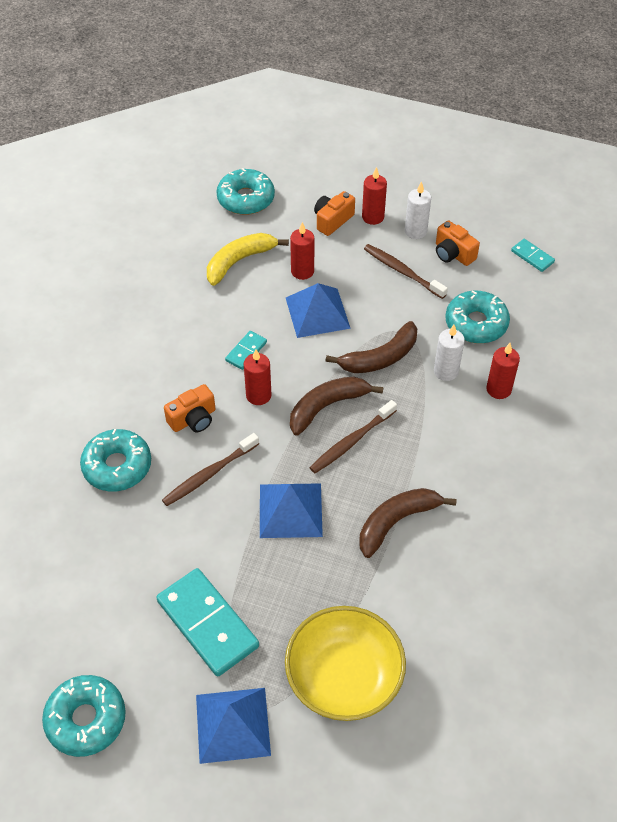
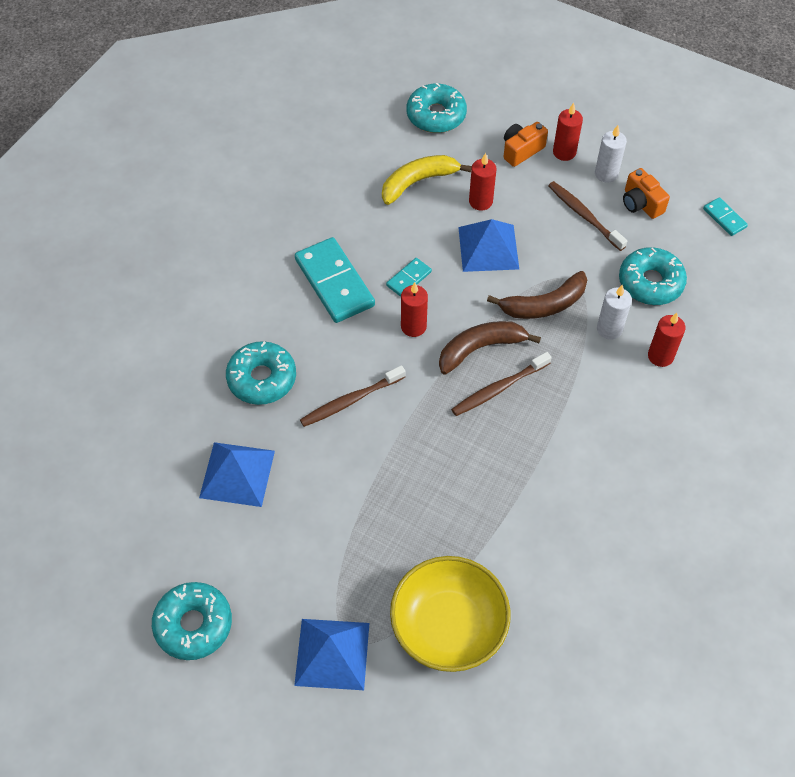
camera: 10 degrees right, 5 degrees up
turquoise domino [156,568,259,677] -> turquoise domino moved to [295,237,375,323]
orange camera [164,384,215,432] -> none
blue pyramid [260,483,323,538] -> blue pyramid moved to [199,442,275,507]
brown banana [359,488,457,558] -> none

